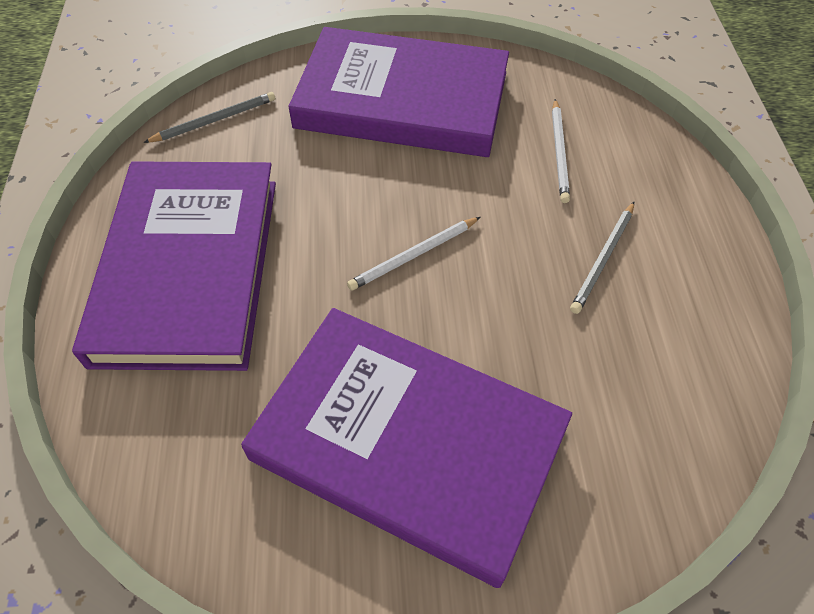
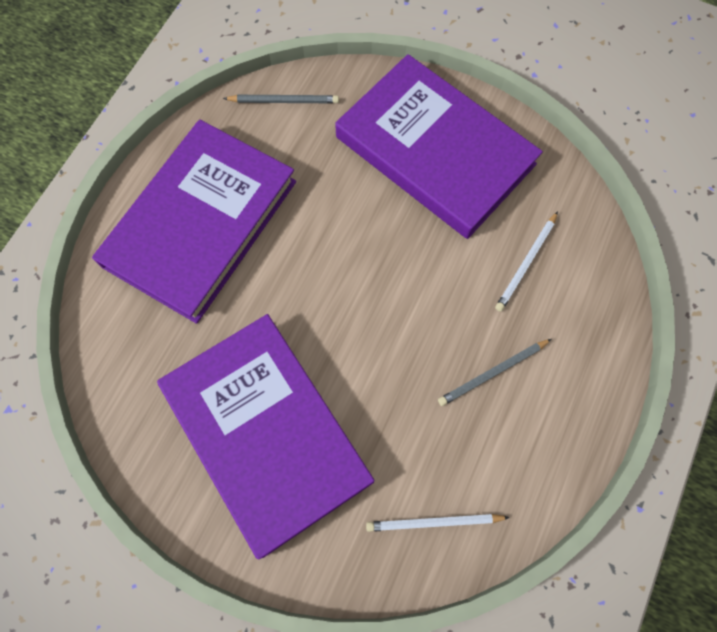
camera: 30 degrees right, 15 degrees up
white pencil [347,217,480,291] -> white pencil moved to [366,514,510,532]

